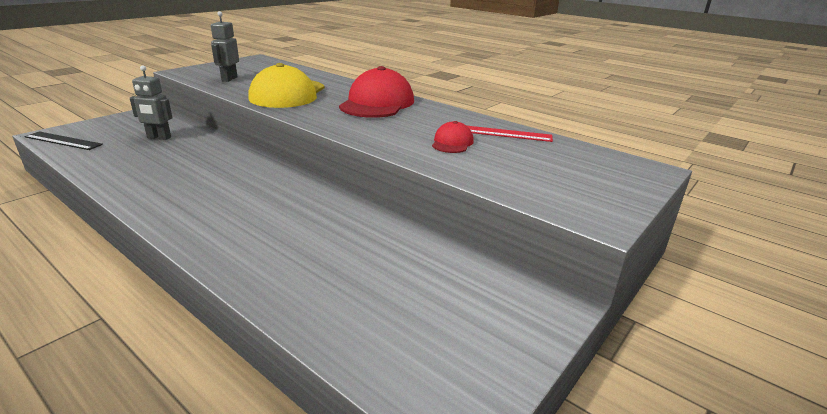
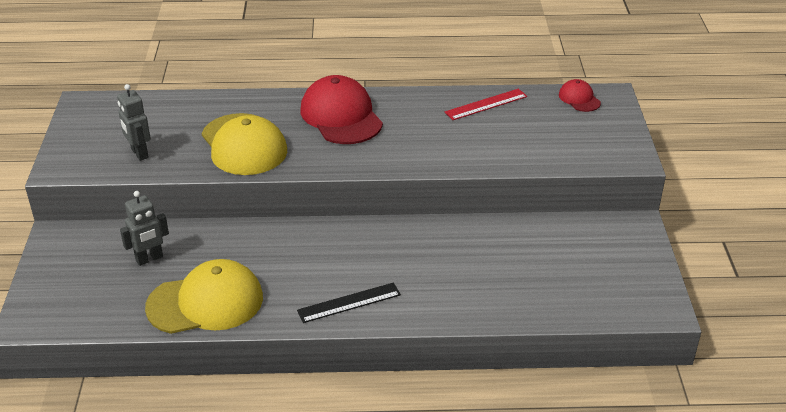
camera: 40 degrees left, 10 degrees up
black ruler [24,131,103,150] -> black ruler moved to [297,283,401,323]
red cap [432,121,474,153] -> red cap moved to [559,79,601,112]
none -> yellow cap [145,259,263,334]

